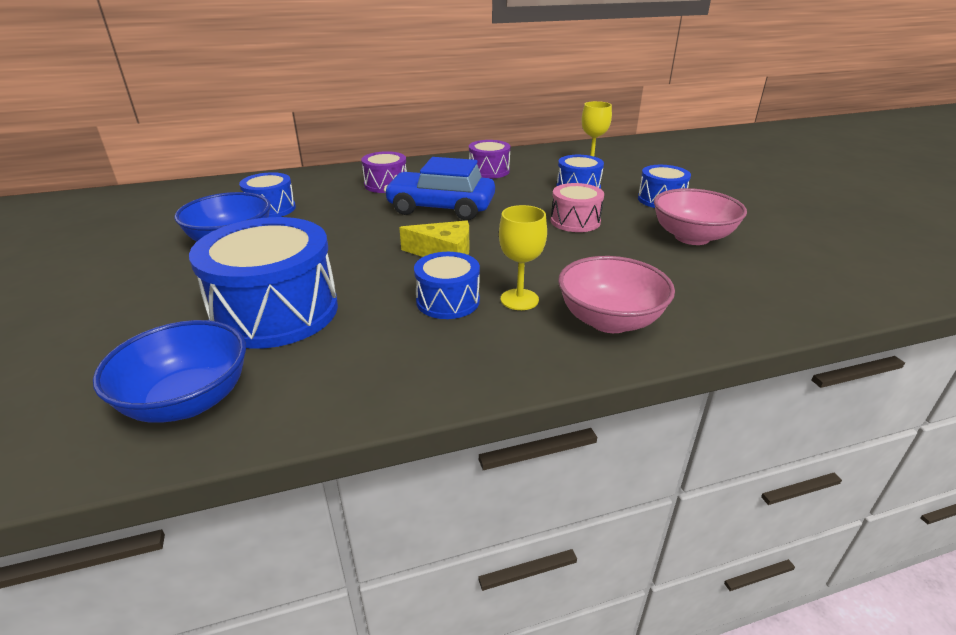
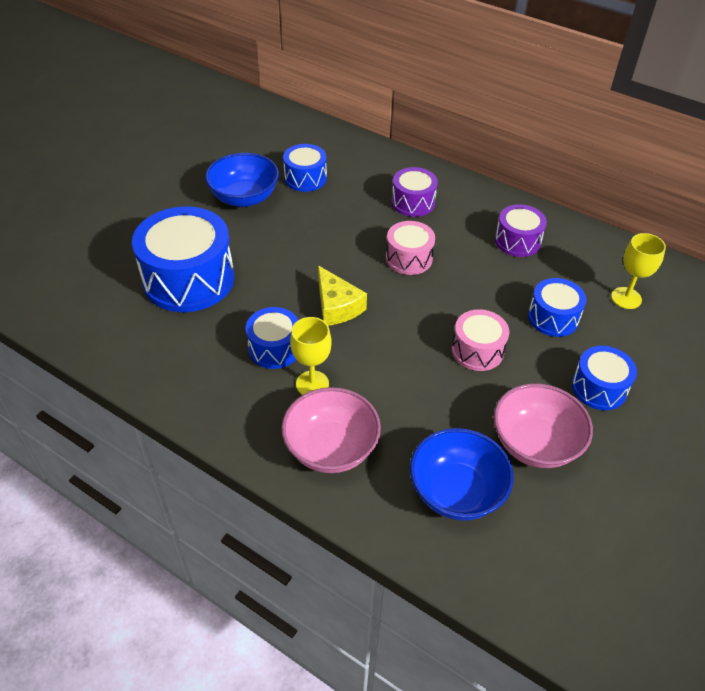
camera: 50 degrees right, 15 degrees up
blue bowl [93,320,246,423] -> blue bowl moved to [410,428,514,521]
blue car [384,157,495,220] -> pink drum [386,221,435,275]

